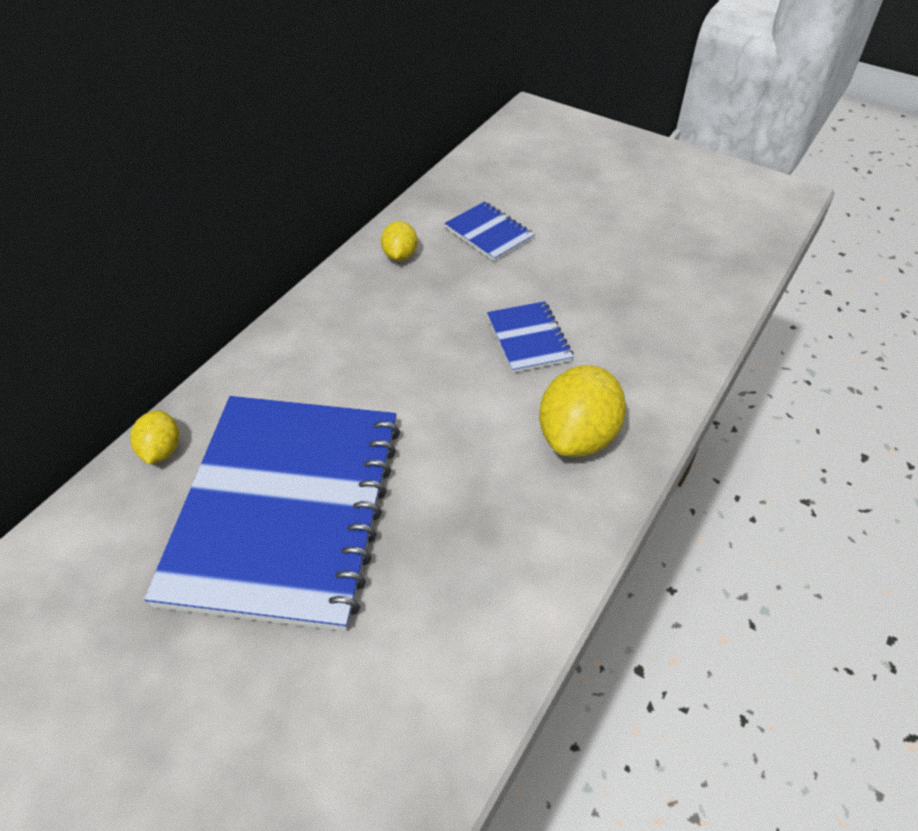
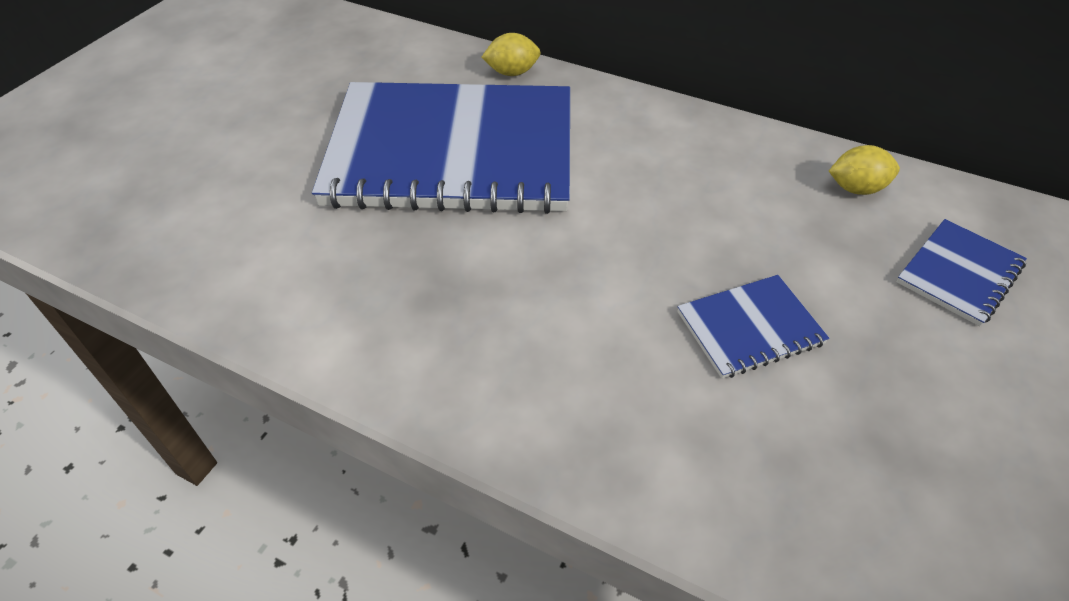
camera: 85 degrees right, 0 degrees up
yellow lemon [539,365,626,457] -> none

